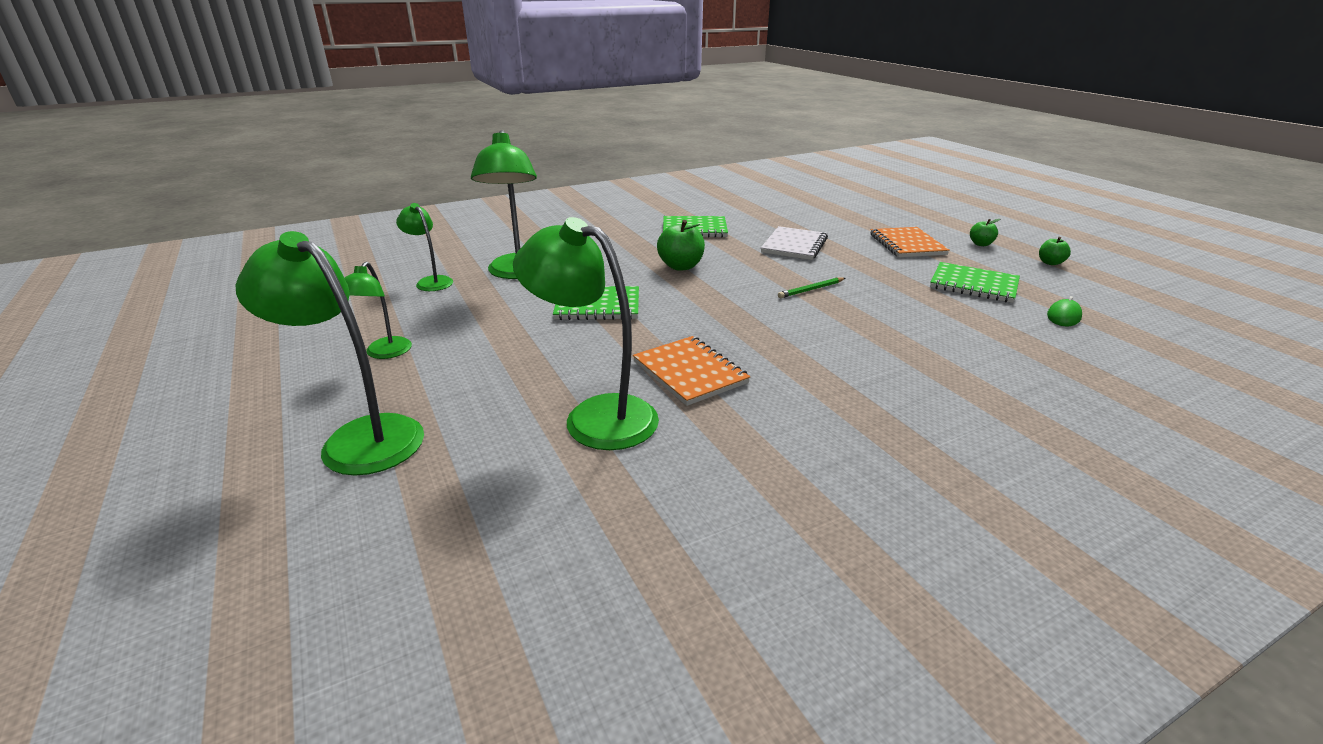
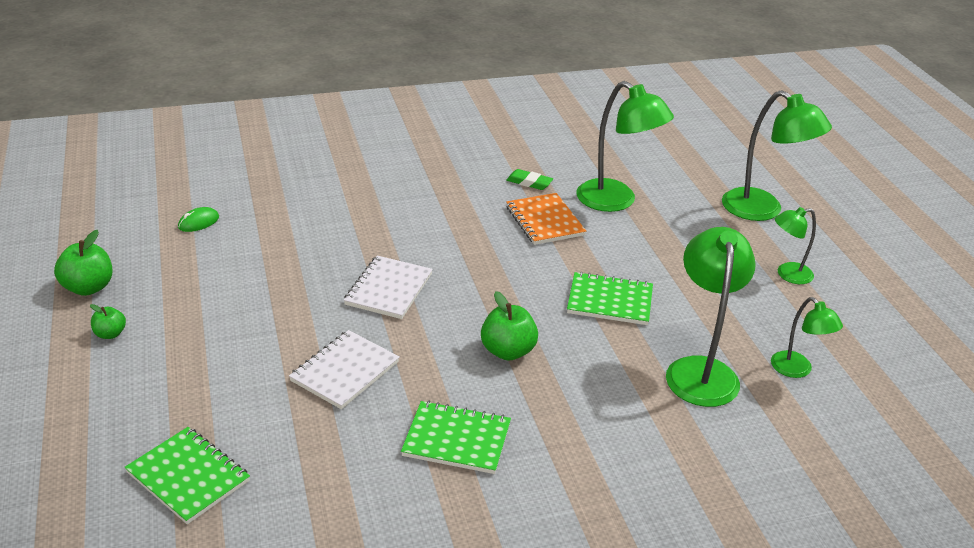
camera: 170 degrees left, 5 degrees up
green lamp [345,262,412,359] -> green lamp turned 120 degrees counterclockwise [775,207,816,284]
green pencil [778,278,845,298] -> white notebook [344,256,433,319]
orange notebook [870,227,950,257] -> none
green notebook [930,262,1020,303] -> green notebook moved to [124,427,250,524]
green apple [1039,237,1071,265] -> green apple [54,230,112,296], size x1.71
none -> green eraser [506,169,553,190]

